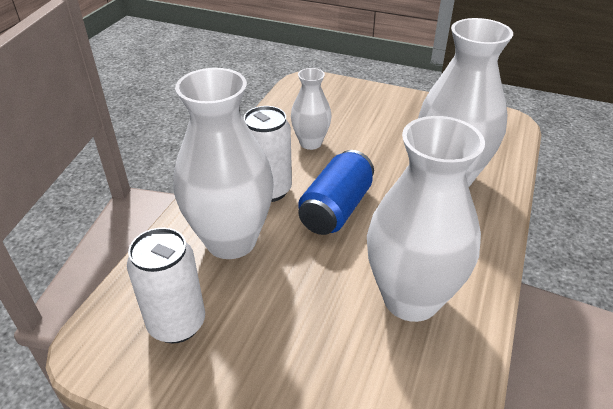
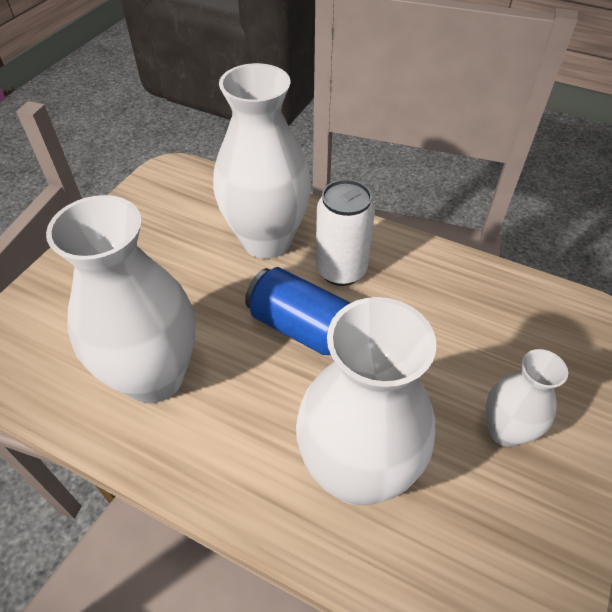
camera: 95 degrees right, 10 degrees up
white can [127,227,205,344] -> none
white vase [291,68,331,150] -> white vase moved to [486,349,568,447]

